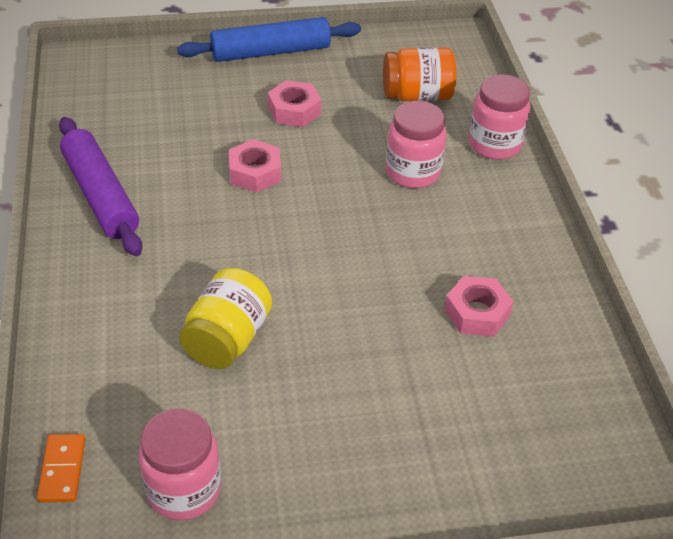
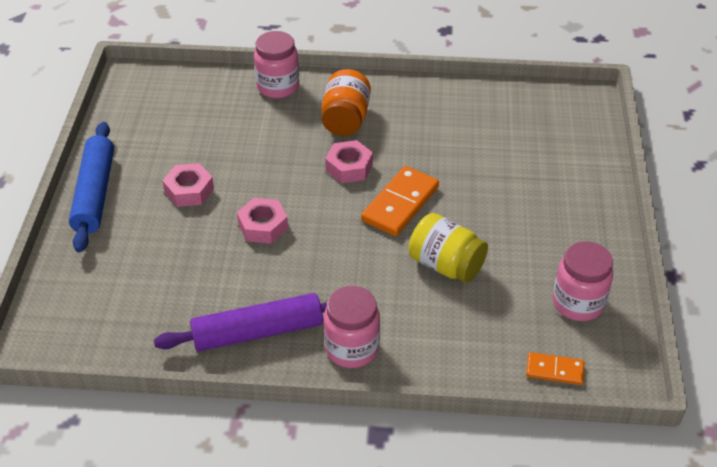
camera: 75 degrees left, 0 degrees up
orange jar [383,47,456,101] -> orange jar moved to [321,69,371,136]
pink jar [386,101,447,188] -> pink jar moved to [324,286,380,368]
pink nut [444,276,514,337] -> pink nut moved to [325,140,373,183]
none -> orange domino [361,166,439,236]

